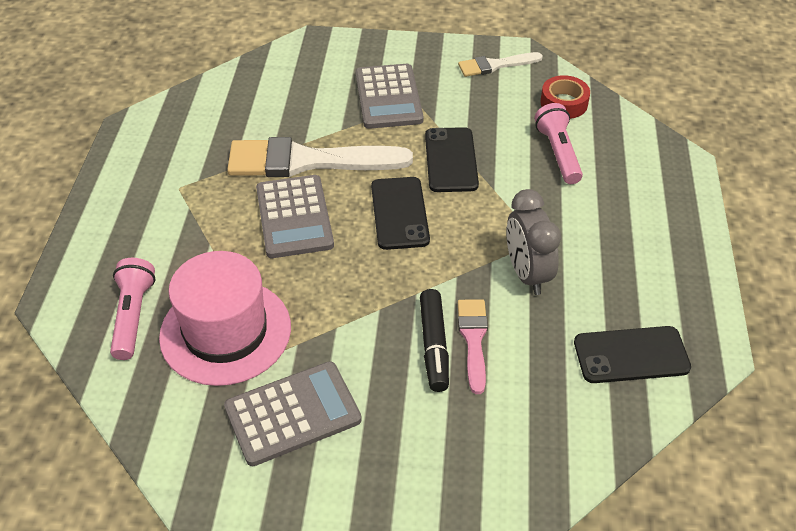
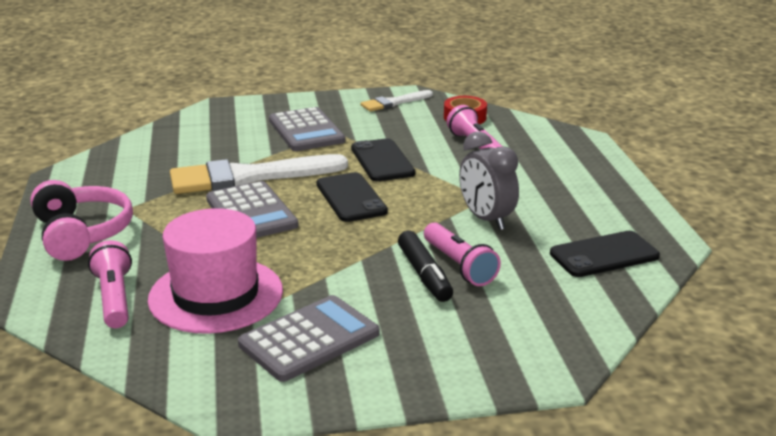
camera: 15 degrees left, 20 degrees down
pink brush [458,299,488,394] -> pink flashlight [424,222,501,286]
none -> pink headphones [30,180,133,261]

